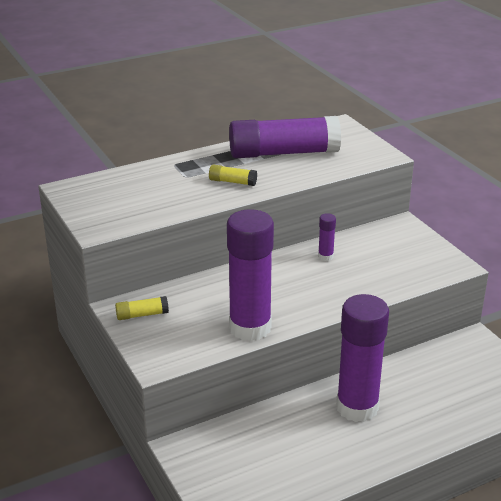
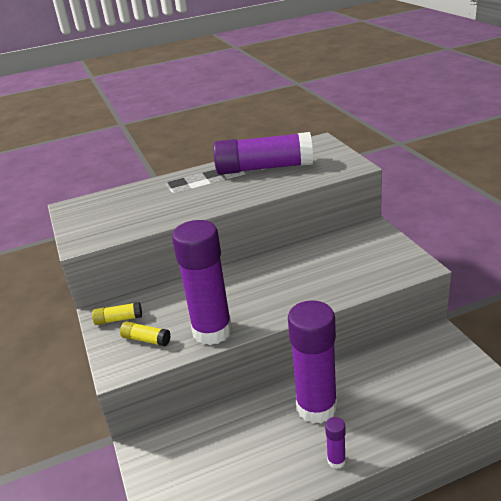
camera: 10 degrees right, 0 degrees up
yellow glue stick [209,164,257,186] -> yellow glue stick moved to [120,321,171,346]
purple glue stick [318,213,336,261] -> purple glue stick moved to [325,417,346,469]

